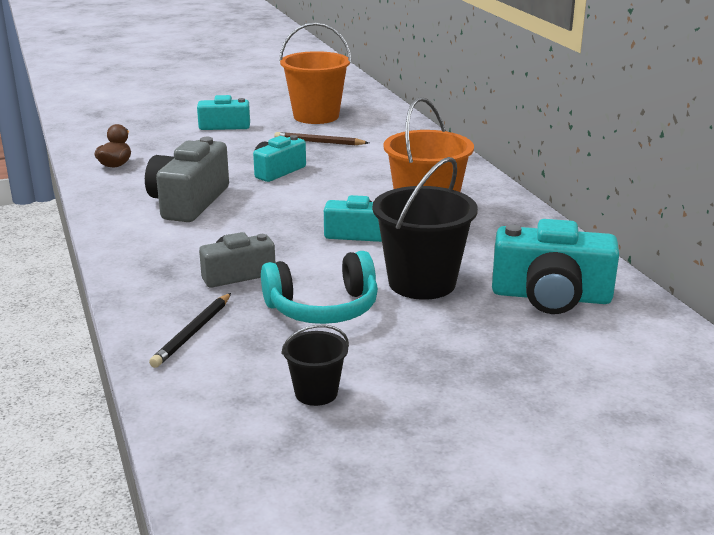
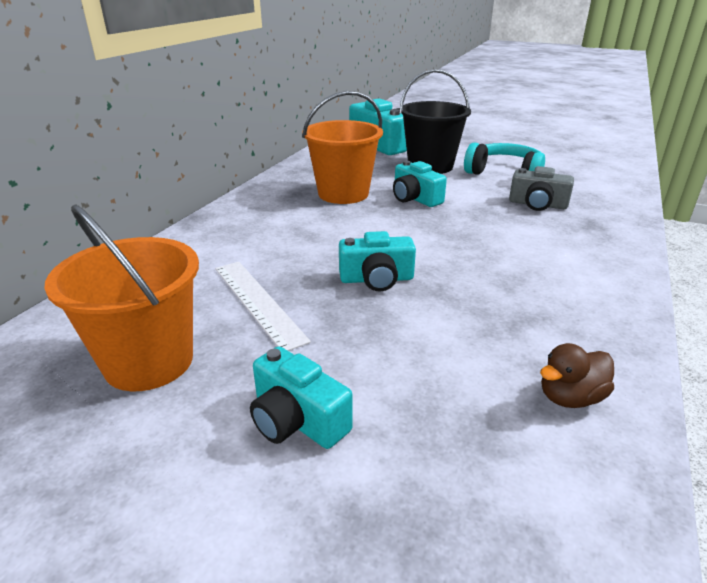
camera: 135 degrees left, 5 degrees up
grey camera [145,137,229,222] -> none
black pencil [149,293,231,368] -> none
brown pencil [274,132,369,145] -> white ruler [215,262,311,351]
black bucket [281,325,349,406] -> none

